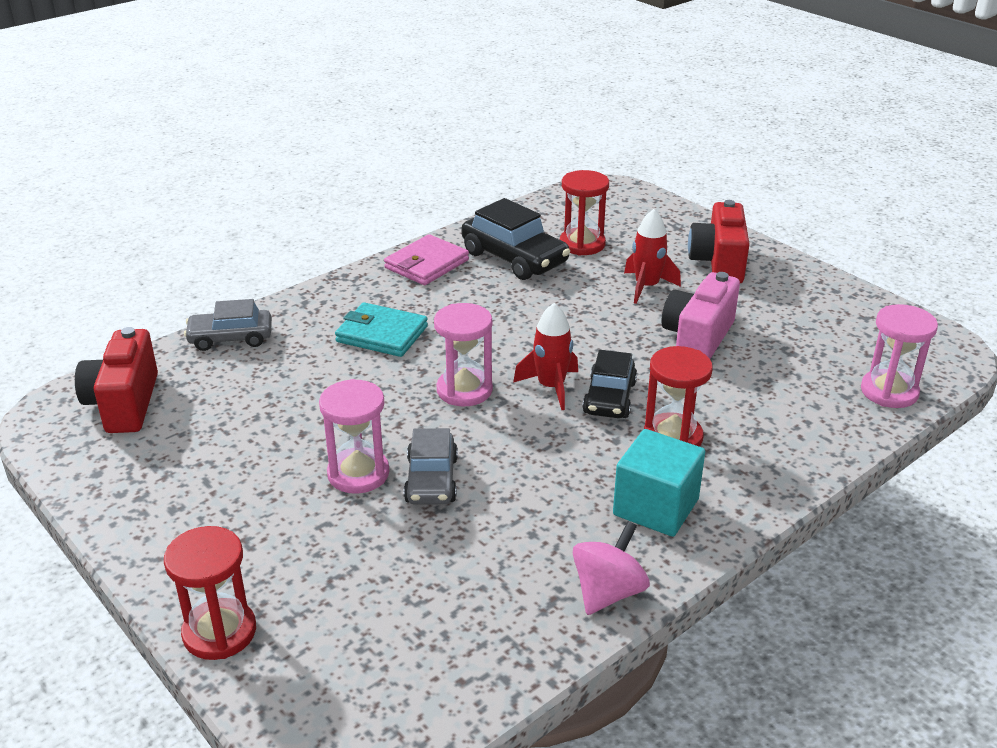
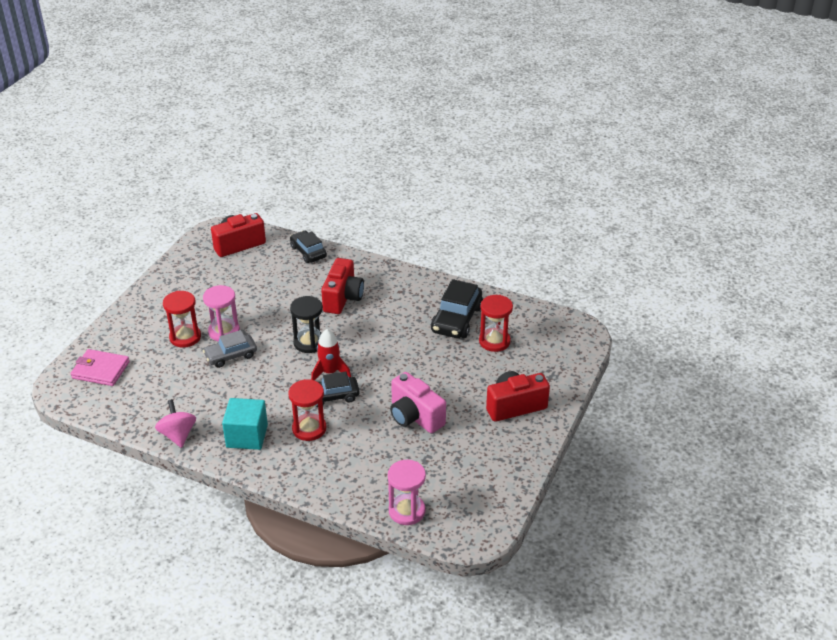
camera: 65 degrees right, 5 degrees up
red hourglass [164,526,256,660] -> red hourglass moved to [163,291,201,348]
grey car [184,299,272,351] -> black car [290,231,327,263]
turquoise wallet [335,302,428,357] -> red camera [321,258,364,314]
pink wallet [384,234,469,285] -> pink wallet moved to [71,349,130,386]
pink hourglass [434,303,493,406] -> black hourglass [290,296,323,353]
pink spinning top [573,521,650,615] -> pink spinning top turned 120 degrees counterclockwise [155,399,196,448]
red rocket [624,209,681,304] -> none
pink camera [662,272,740,359] -> pink camera turned 135 degrees counterclockwise [390,372,446,433]

